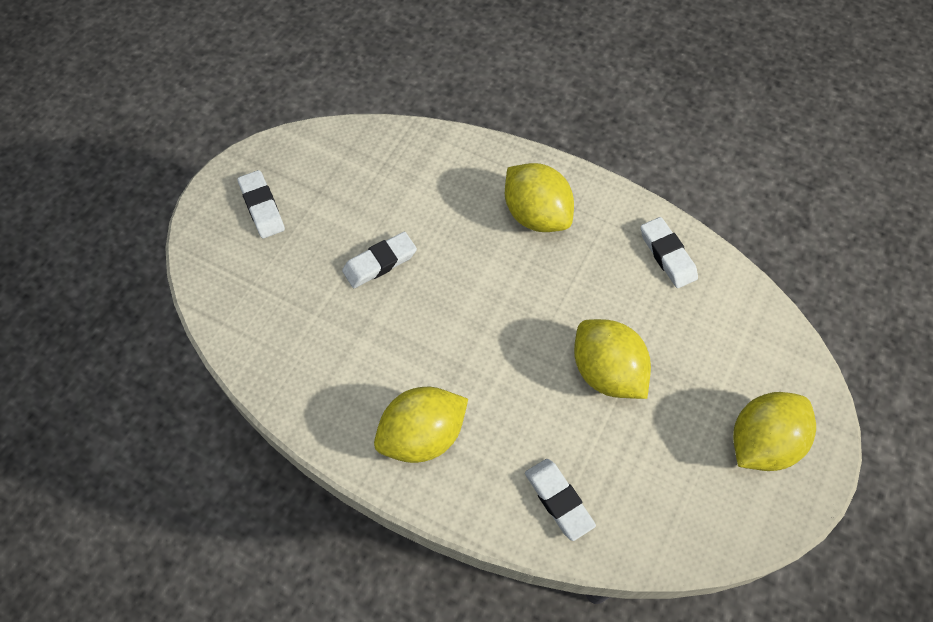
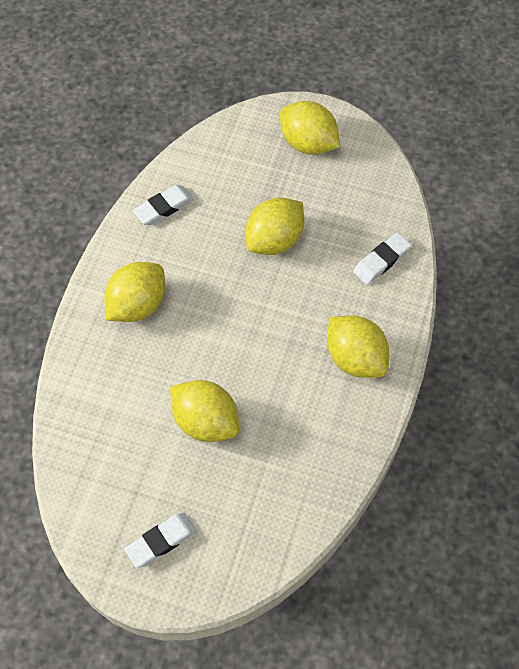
camera: 100 degrees left, 0 degrees up
white eraser [342,232,417,288] -> yellow lemon [170,380,239,442]

